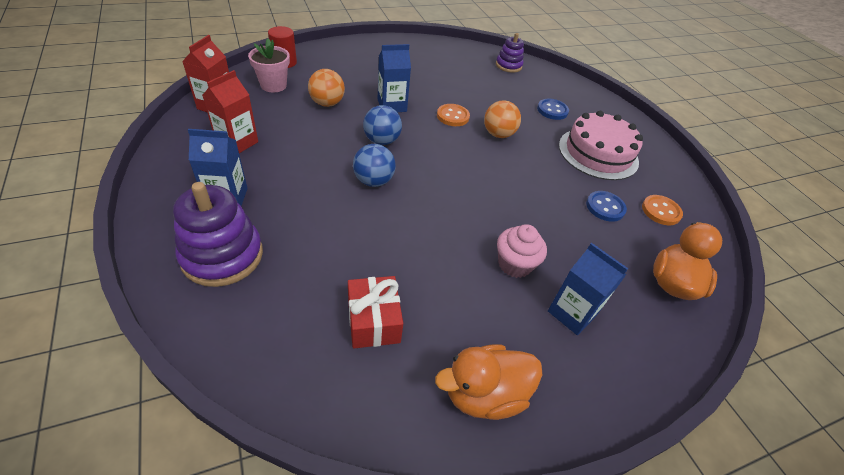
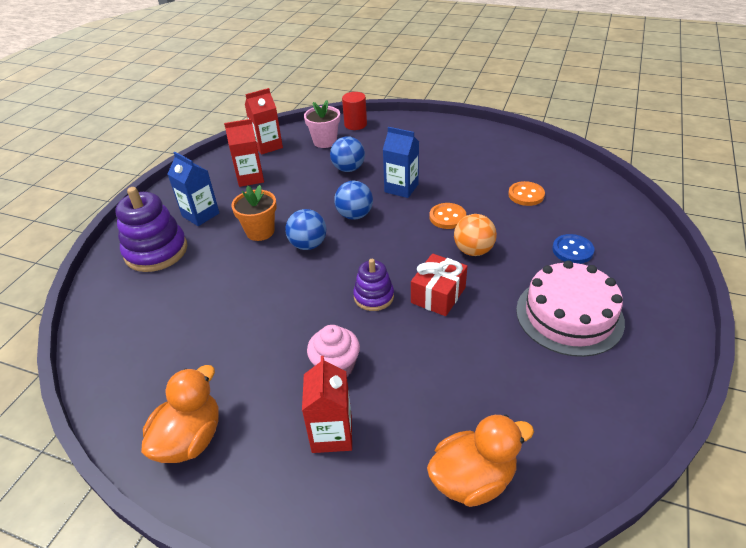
camera: 50 degrees right, 5 degrees down
orange ball [308,69,345,107] -> blue ball [330,136,365,172]
red gift [348,276,403,348] -> red gift moved to [411,254,468,316]
orange duck [435,344,542,420] -> orange duck turned 90 degrees clockwise [141,365,219,463]
purple stacking toy [496,33,524,73] -> purple stacking toy moved to [353,259,394,311]
blue carton [548,243,628,335] -> red carton [302,356,352,453]
blue button [586,191,627,222] -> none
orange button [642,195,683,225] -> orange button moved to [508,181,545,206]
none -> orange flower pot [231,185,277,241]

